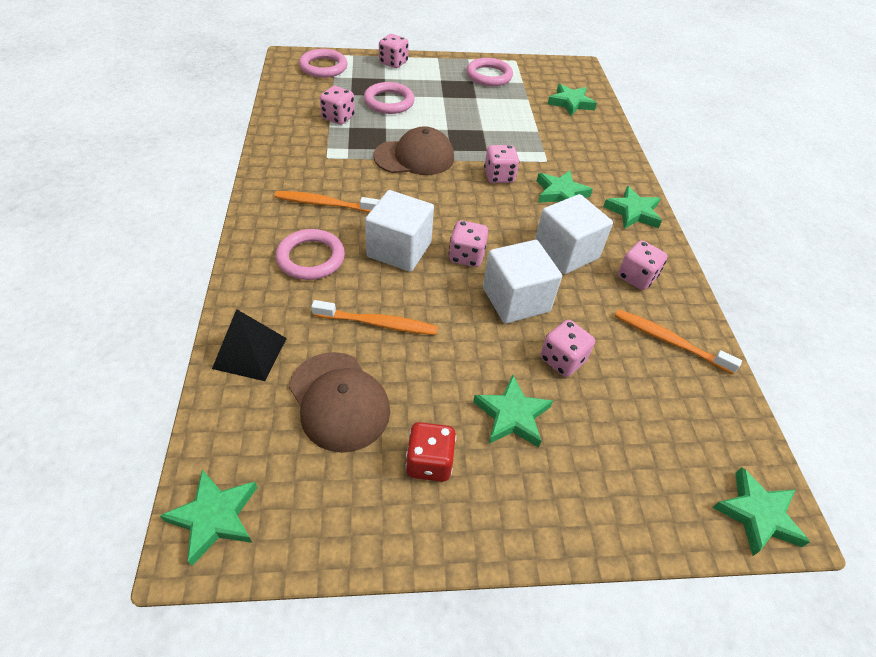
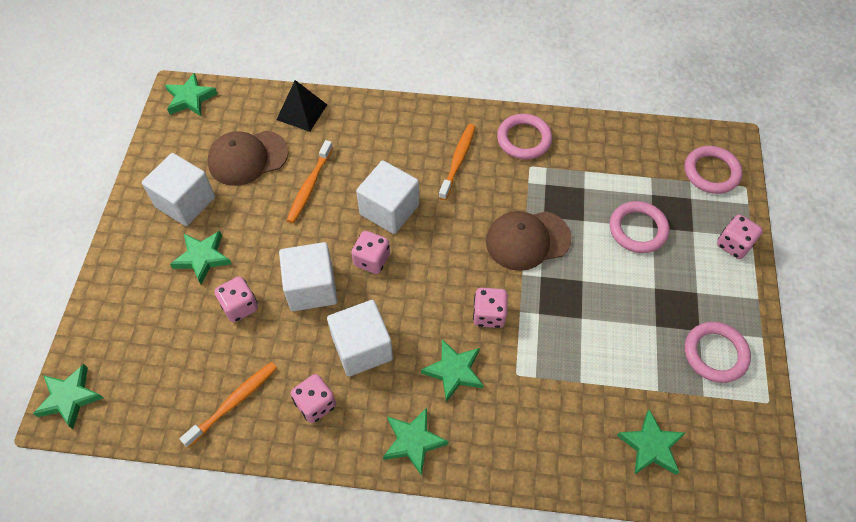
camera: 105 degrees right, 10 degrees up
pink ring [276,229,345,280] -> pink ring moved to [497,114,552,160]
pink dice [320,86,355,125] -> none
brown cap [374,126,454,175] -> brown cap turned 75 degrees clockwise [486,211,571,271]
red dice [405,422,456,482] -> white cube [142,153,215,226]

